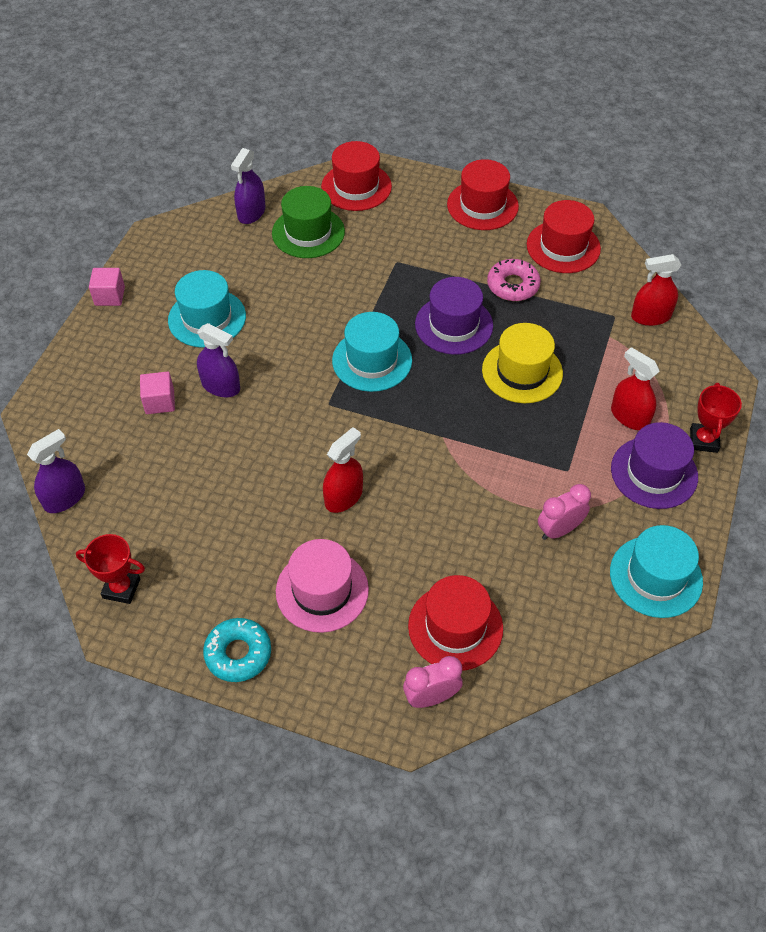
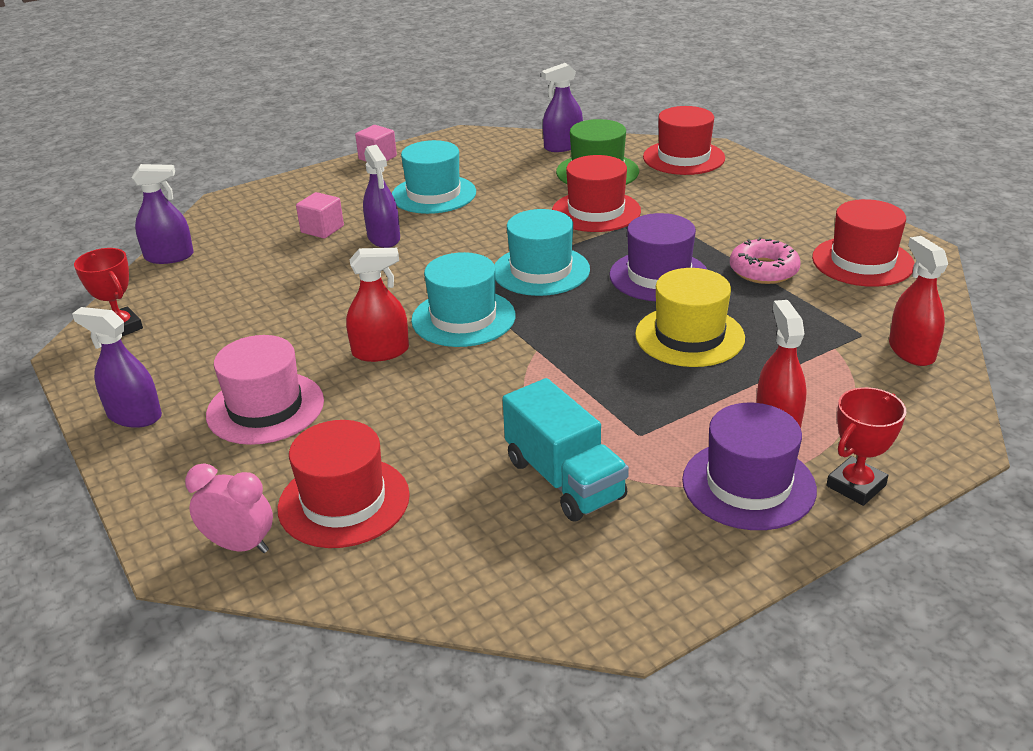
camera: 40 degrees right, 20 degrees down
turquoise donut [203,618,271,682] -> purple spray bottle [72,307,162,428]
red hat [447,159,519,230] -> red hat moved to [552,155,641,232]
pink clock [538,484,591,540] -> turquoise truck [502,378,629,521]
turquoise hat [610,525,703,618] -> turquoise hat moved to [411,252,515,347]
red spray bottle [631,254,681,326] -> red spray bottle turned 45 degrees clockwise [889,236,948,366]

